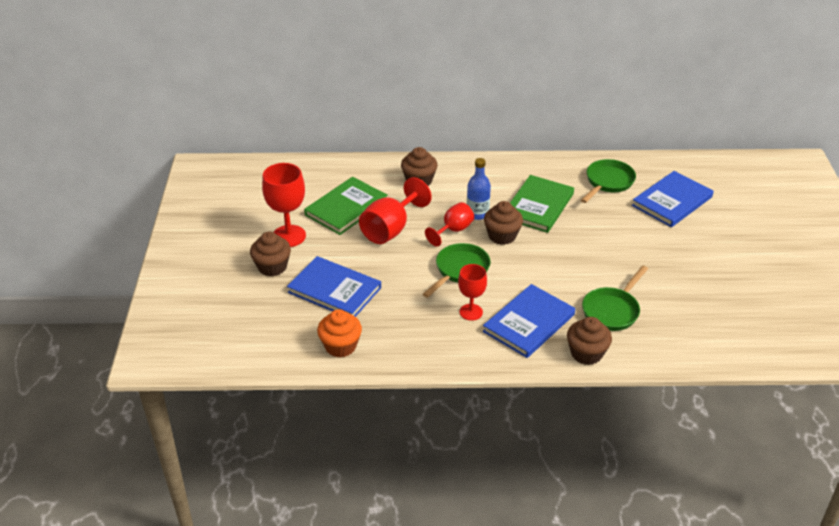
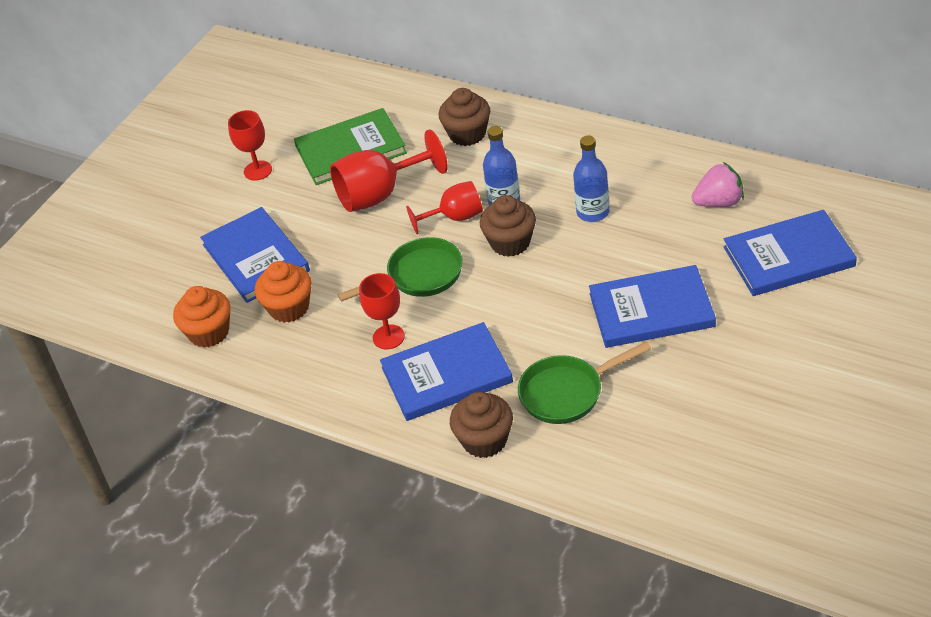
camera: 35 degrees right, 5 degrees up
brown cupcake [250,232,291,276] -> none
red goblet [262,163,306,247] -> red goblet [228,110,272,180], size x0.64
green book [510,175,574,233] -> blue bottle [573,135,610,222]
green pan [581,159,636,203] -> pink strawberry [692,162,744,207]
none -> orange cupcake [255,261,312,323]
none -> blue book [589,265,716,348]

